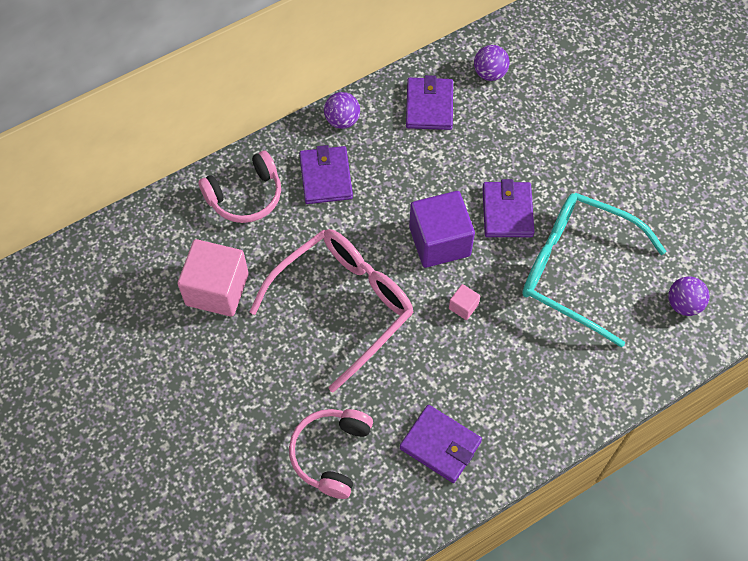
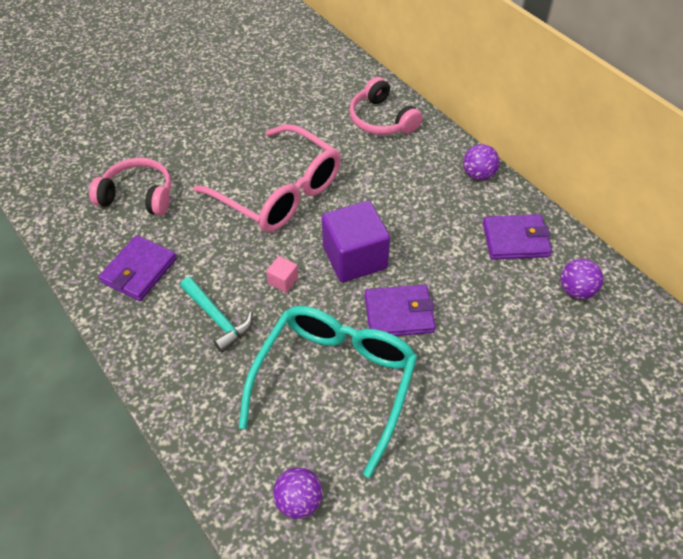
camera: 85 degrees right, 10 degrees down
pink cube [178,239,249,317] -> none
purple wallet [299,145,353,204] -> none
none -> turquoise hammer [180,277,253,353]

